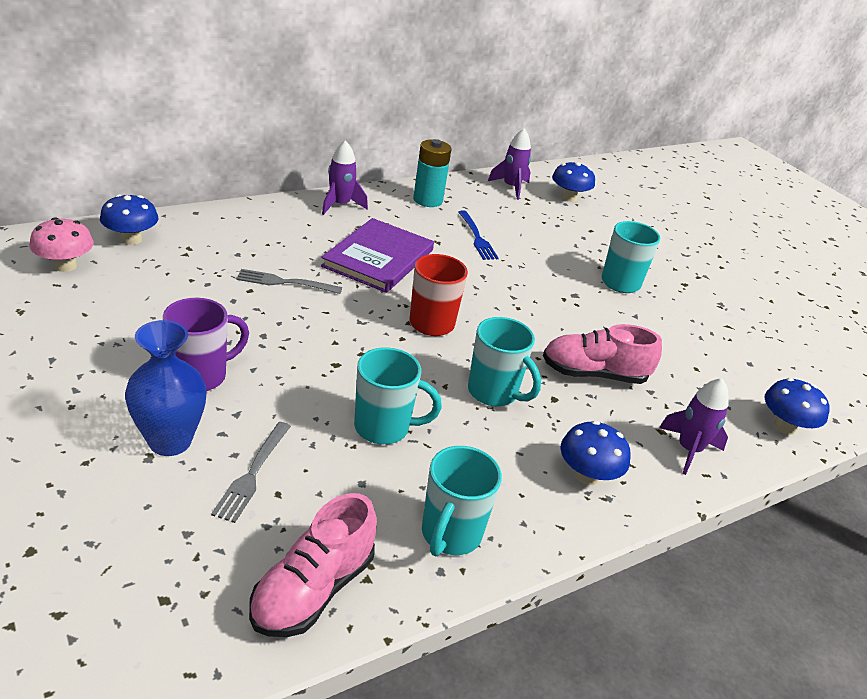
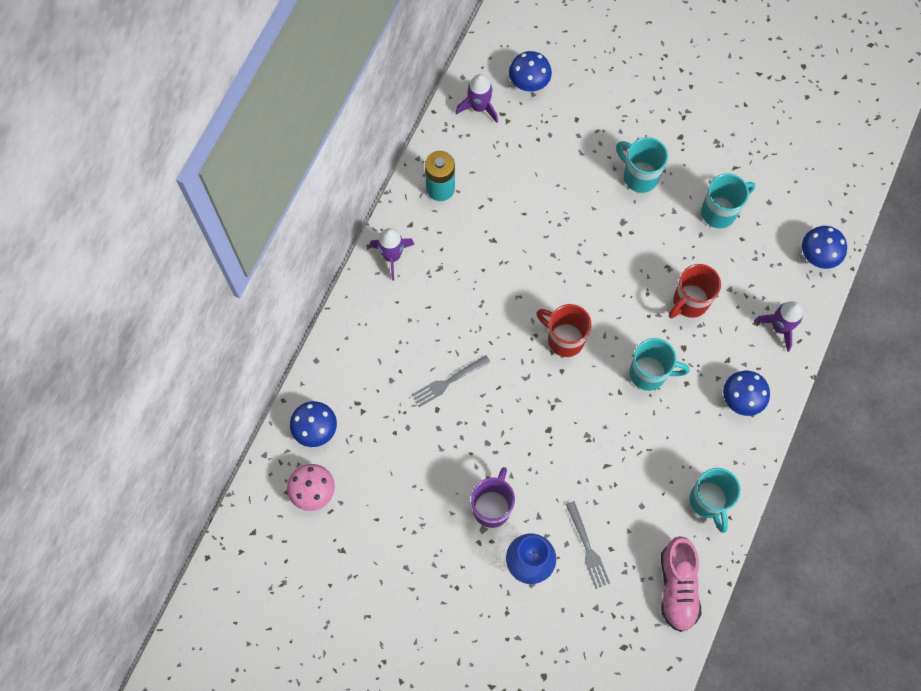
camera: 30 degrees left, 35 degrees up
purple book [321,218,434,293] -> none
turquoise mug [354,347,442,444] -> turquoise mug moved to [701,173,755,228]
blue fork [459,211,499,260] -> none
pink shoe [543,324,662,384] -> red mug [669,264,721,318]

